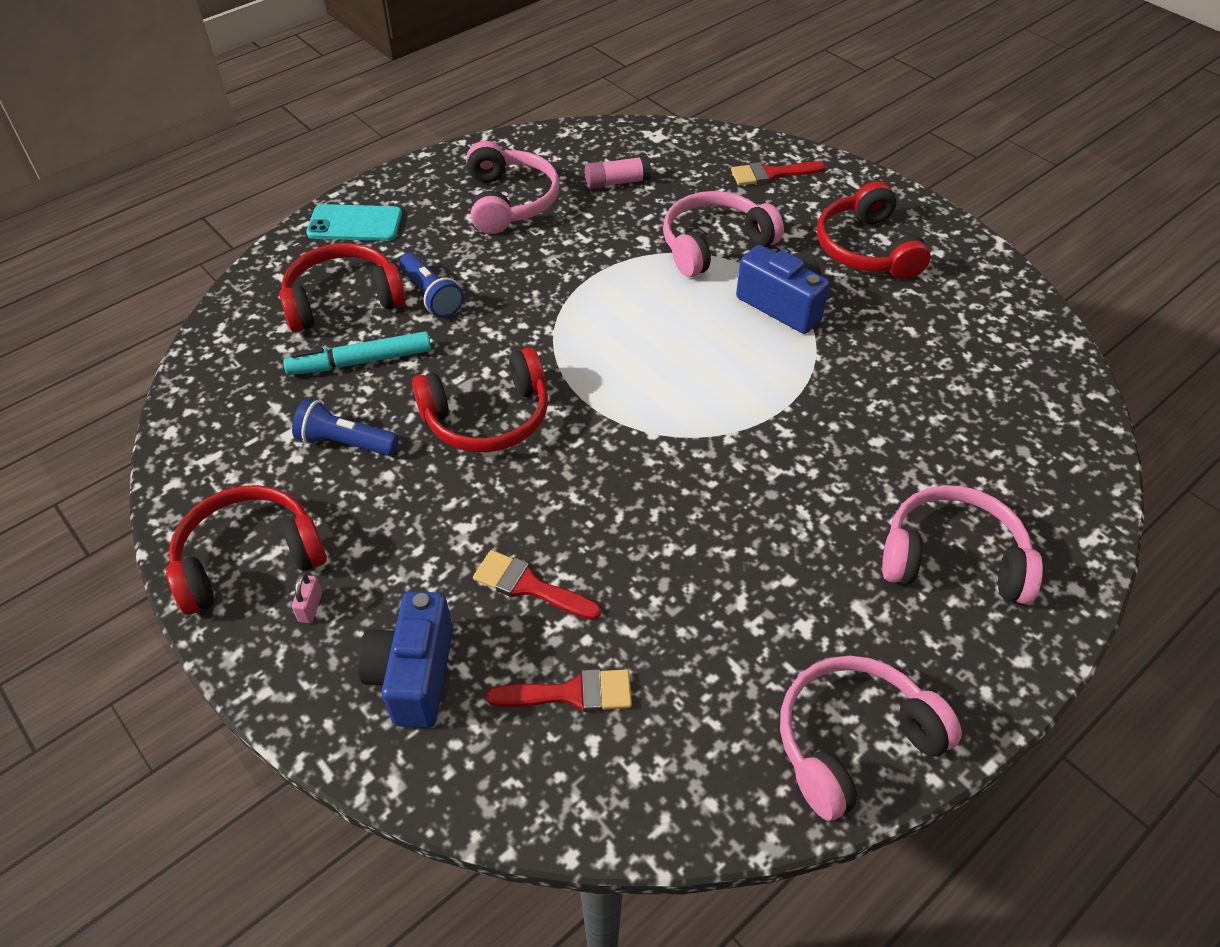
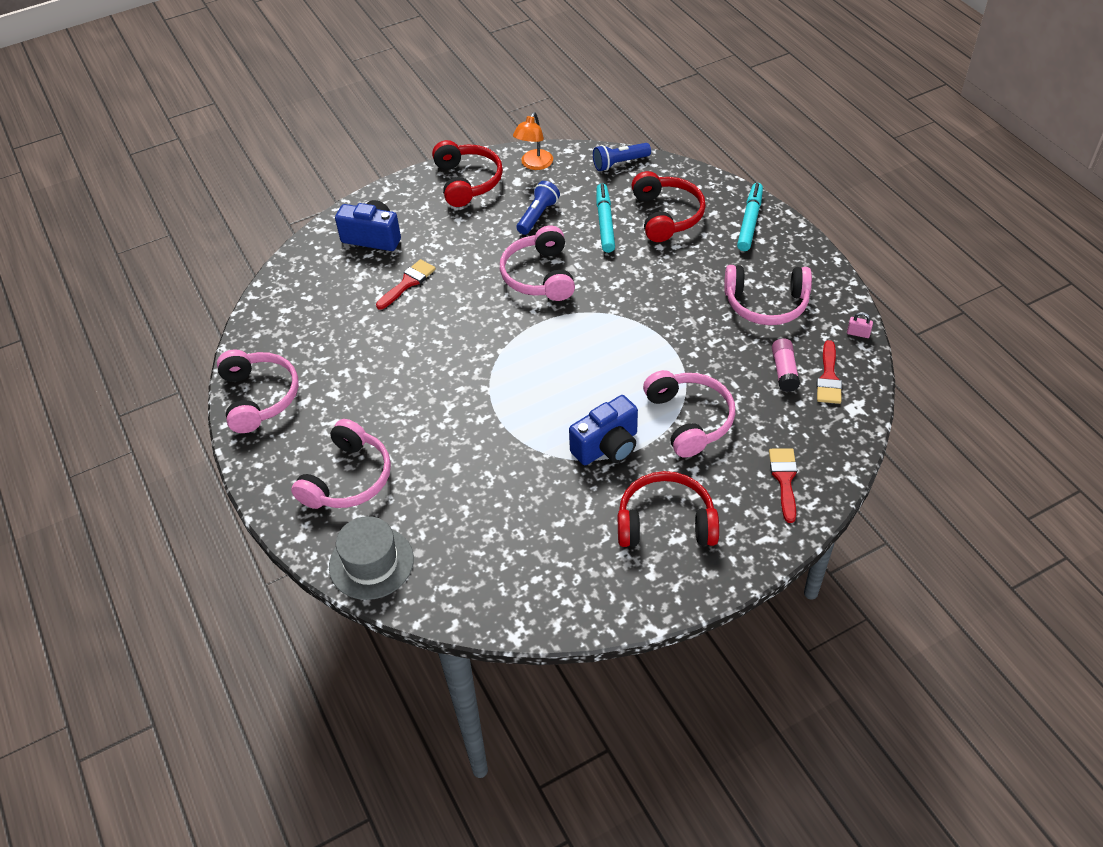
camera: 105 degrees right, 0 degrees up
pink padlock [292,574,322,623] -> pink padlock moved to [847,312,873,338]
turquoise phone [306,204,402,241] -> turquoise marker [737,183,763,251]
blue flashlight [400,253,464,318] -> blue flashlight moved to [593,143,651,171]
red headphones [412,347,548,452] -> pink headphones [500,226,575,301]
red brush [486,669,632,712] -> red brush moved to [817,340,842,404]
none -> grey hat [329,516,414,600]
none -> orange lamp [513,112,553,170]

